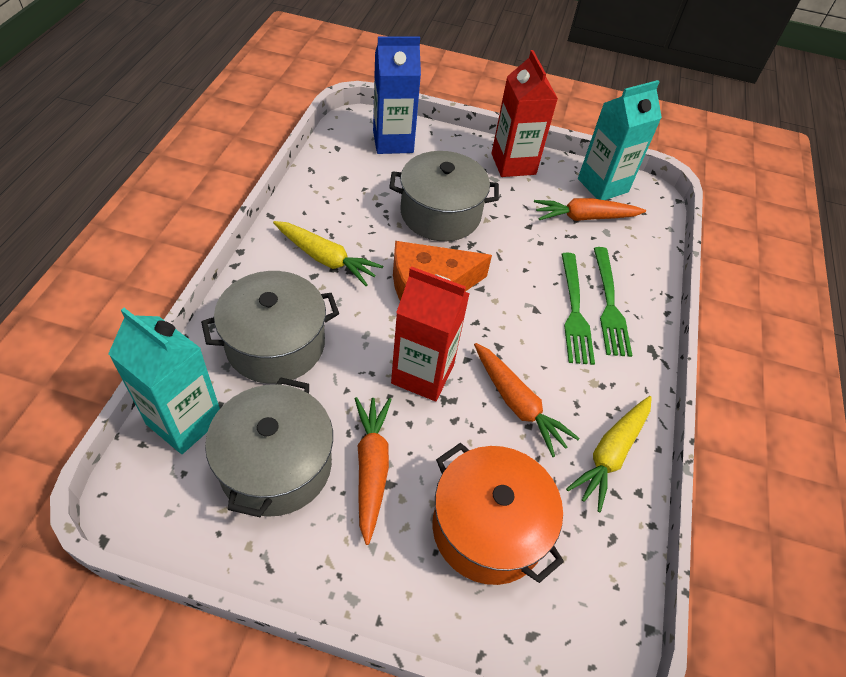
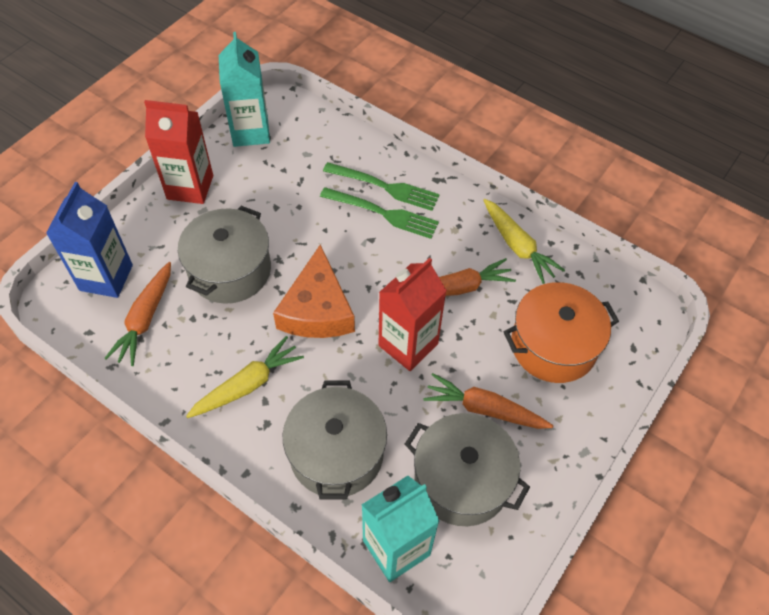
camera: 65 degrees left, 5 degrees up
orange carrot [534,198,646,221] -> orange carrot moved to [104,262,171,366]

